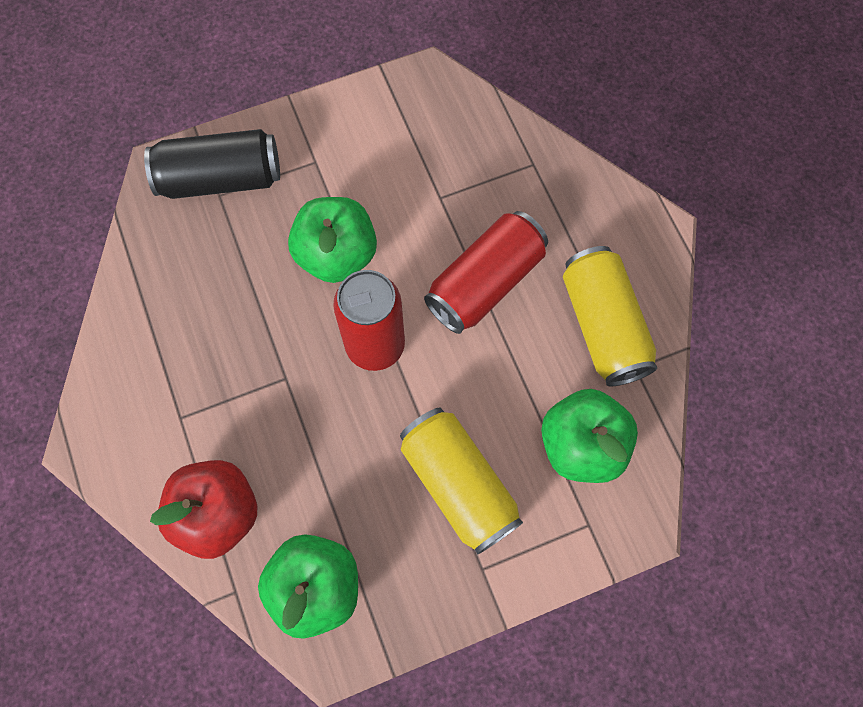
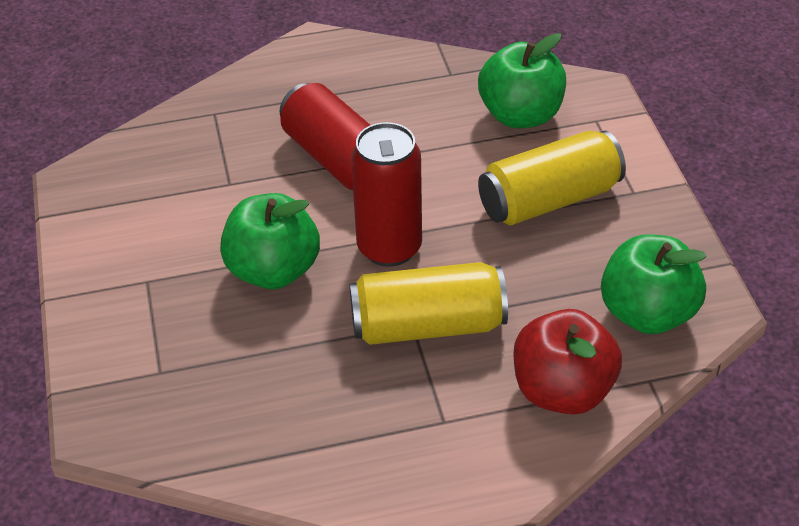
camera: 80 degrees left, 25 degrees down
black can [144,129,280,199] -> none
yellow can [563,246,657,386] -> yellow can moved to [349,262,508,345]

